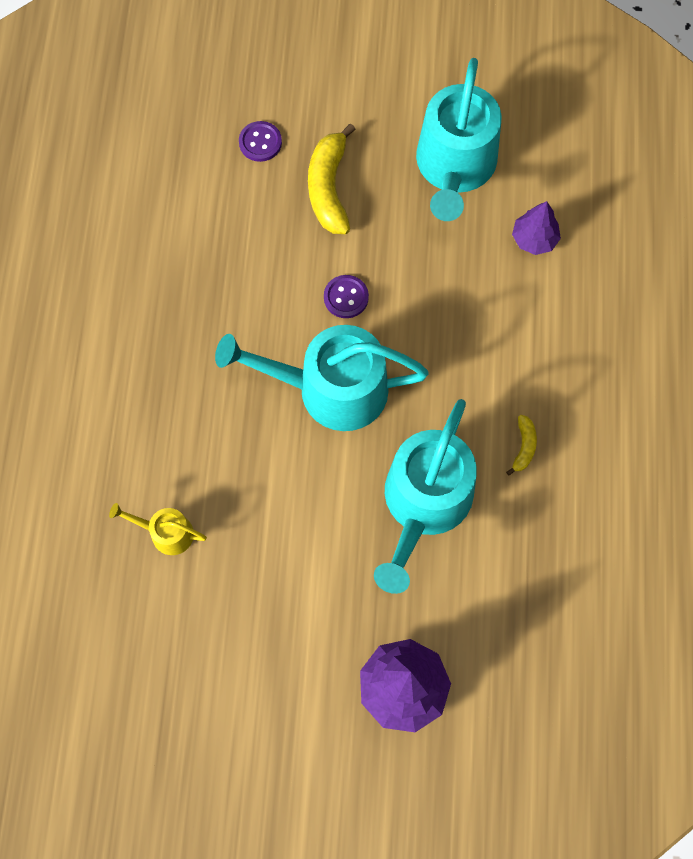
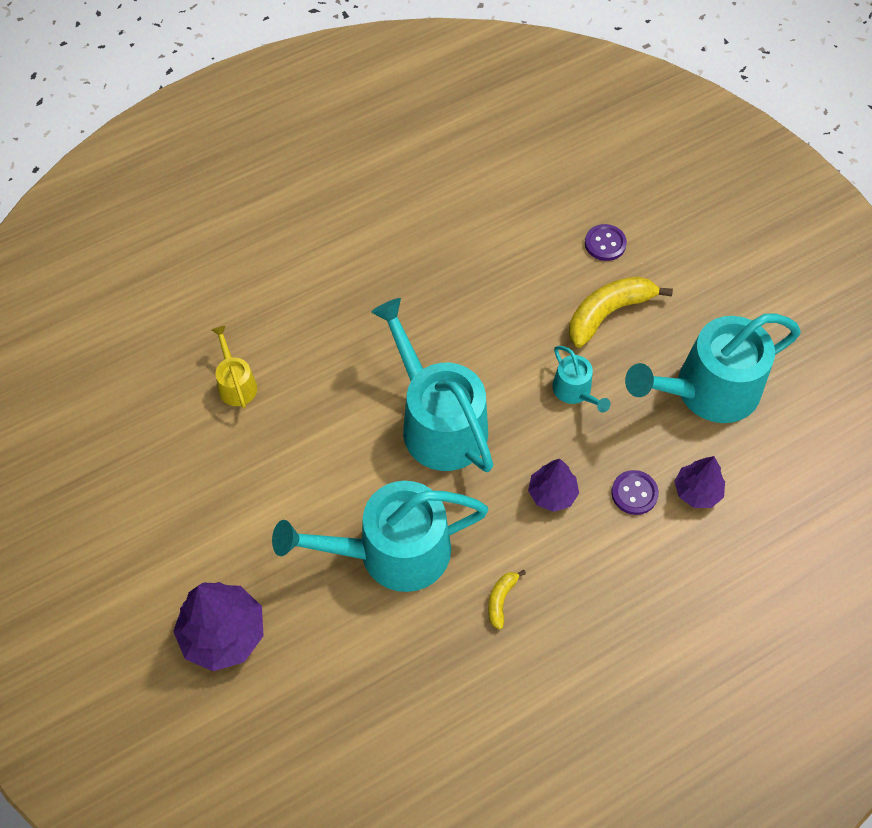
camera: 55 degrees right, 10 degrees down
purple button [324,275,369,318] -> purple button moved to [611,470,659,515]
yellow banana [506,415,537,476] -> yellow banana turned 135 degrees clockwise [488,570,526,630]
none -> purple tree [528,459,579,512]
none -> turquoise watering can [552,346,611,413]

